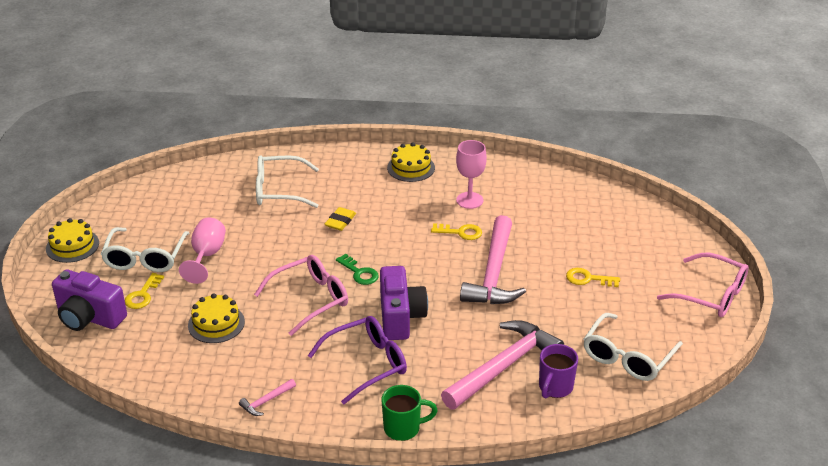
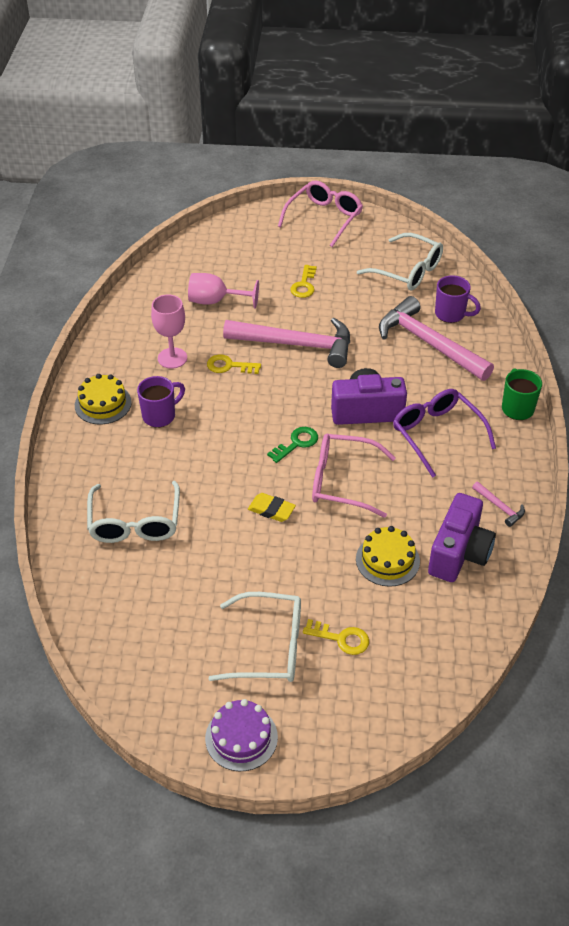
camera: 90 degrees left, 10 degrees up
yellow cake [46,218,99,263] -> purple cake [205,699,278,771]
purple camera [52,270,127,331] -> purple camera moved to [428,493,496,582]
pink goblet [179,217,226,284] -> pink goblet moved to [188,273,259,309]
pink glasses [254,255,348,336] -> pink glasses turned 45 degrees counterclockwise [312,434,396,518]
yellow eraser [325,207,356,231] -> yellow eraser moved to [248,493,296,522]
yellow key [431,223,482,240] -> yellow key turned 90 degrees counterclockwise [207,354,261,374]
none -> purple mug [137,376,185,427]

